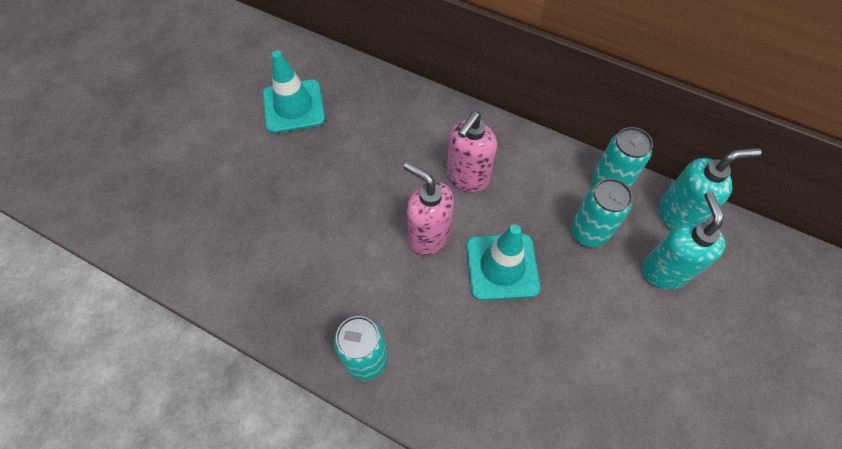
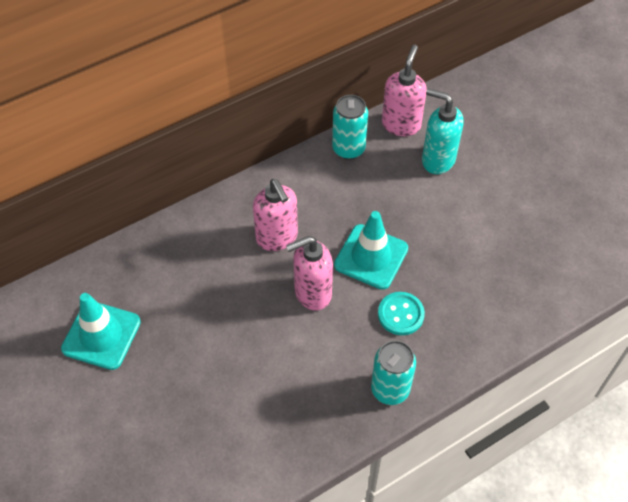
camera: 60 degrees left, 5 degrees down
turquoise can [571,178,633,248] -> none
turquoise soap dispenser [659,148,762,230] -> pink soap dispenser [382,45,427,136]
none -> turquoise button [378,292,425,335]

